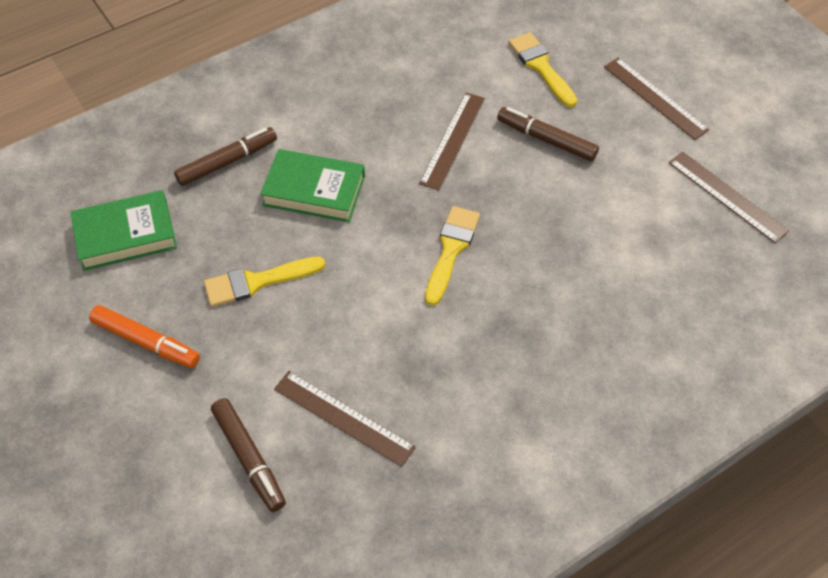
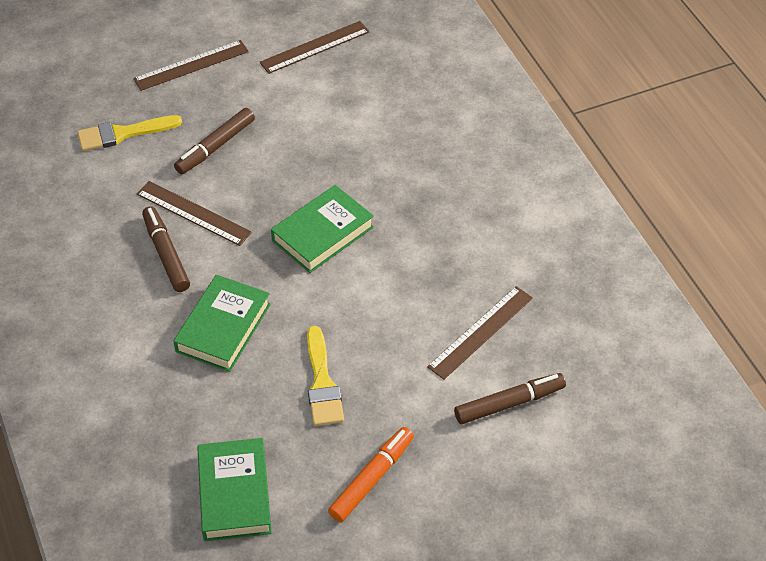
camera: 80 degrees left, 5 degrees down
brown marker [174,127,277,186] -> brown marker moved to [142,206,190,292]
yellow brush [425,206,480,306] -> green book [271,185,374,273]

